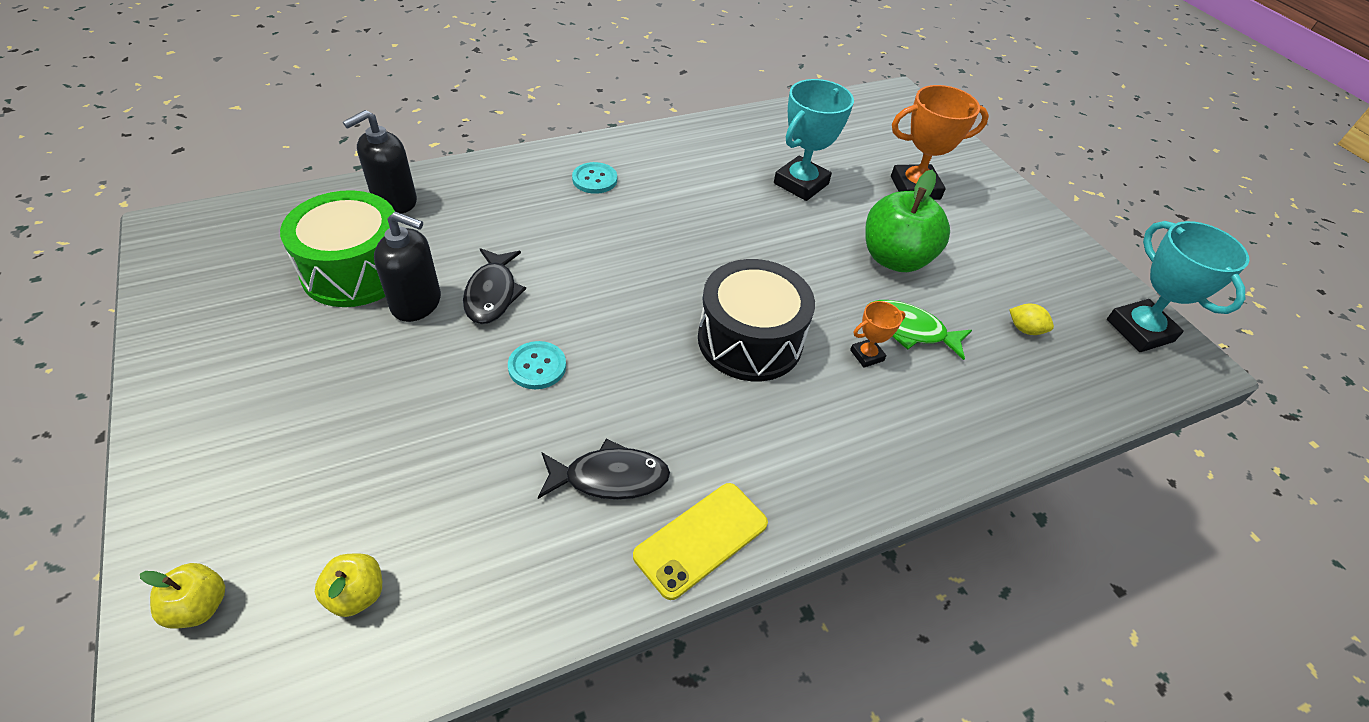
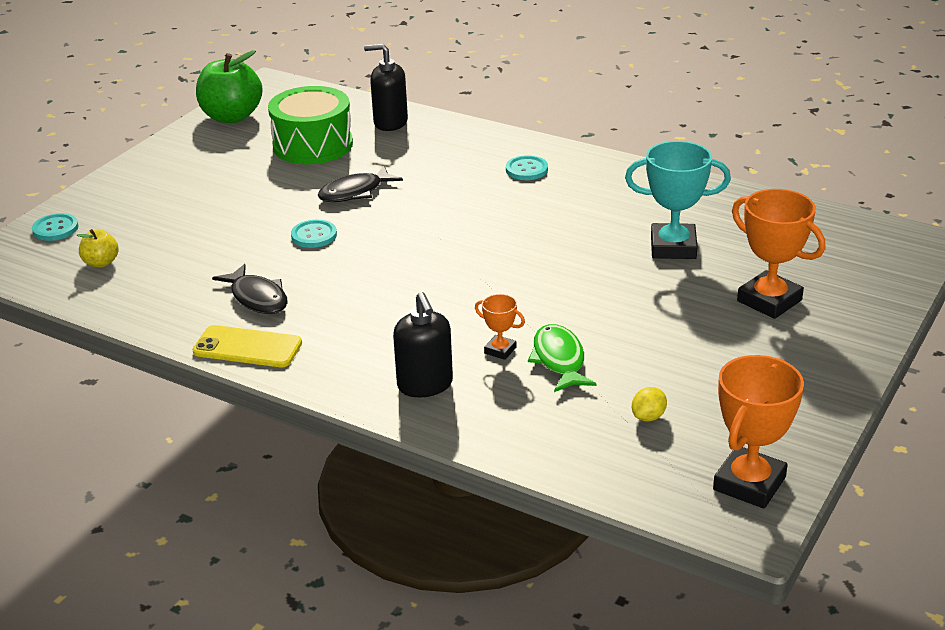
camera: 60 degrees right, 15 degrees down
yellow apple [140,563,225,629] -> turquoise button [32,213,79,241]
black soap dispenser [374,211,441,322] -> black soap dispenser moved to [393,292,453,397]
black drum [698,259,815,381] -> none
green apple [865,170,950,272] -> green apple moved to [196,50,263,123]
yellow lemon [1009,304,1054,335] -> yellow lemon turned 45 degrees clockwise [632,387,667,421]
turquoise trophy [1107,221,1249,352] -> orange trophy [713,355,804,508]

